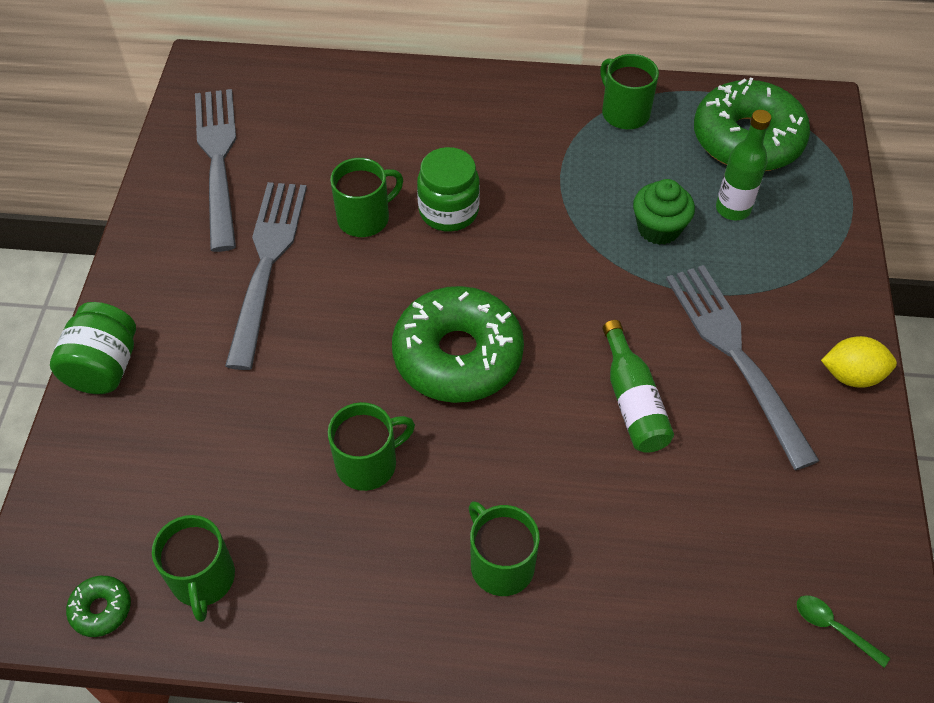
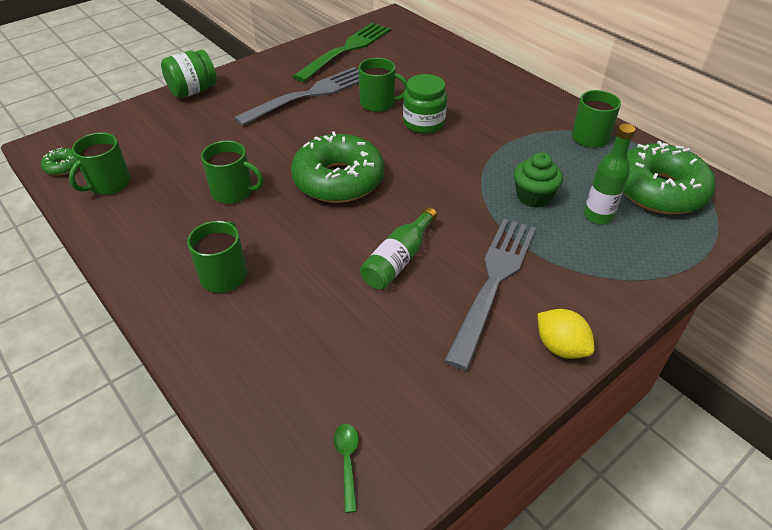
camera: 45 degrees right, 10 degrees down
grey fork [195,89,236,252] -> green fork [293,23,391,82]

